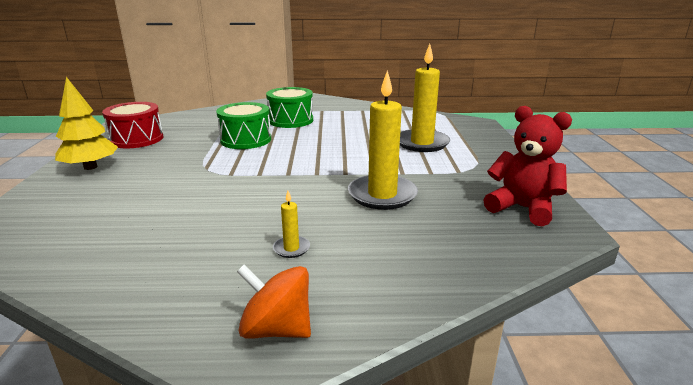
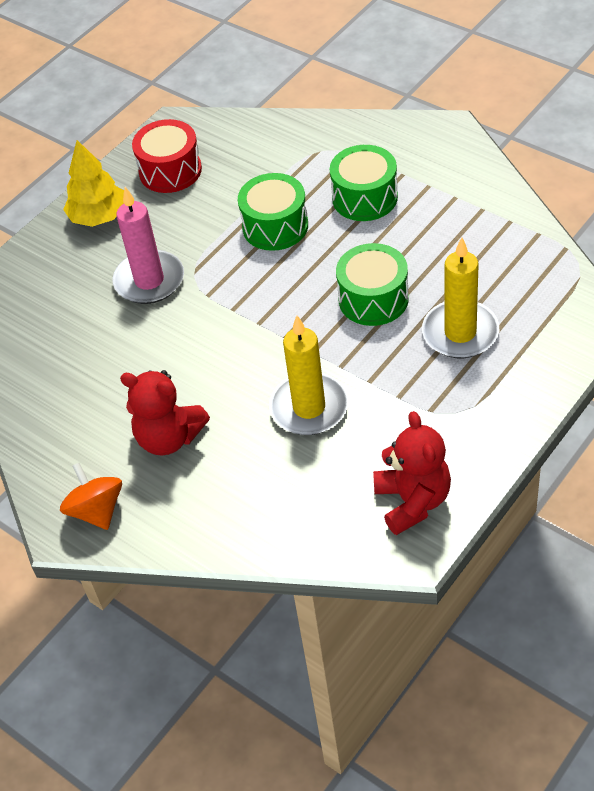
camera: 45 degrees right, 25 degrees up
yellow candle [273,191,310,258] -> red teddy bear [120,370,210,455]
none -> pink candle [112,187,184,304]
none -> green drum [336,243,409,326]

